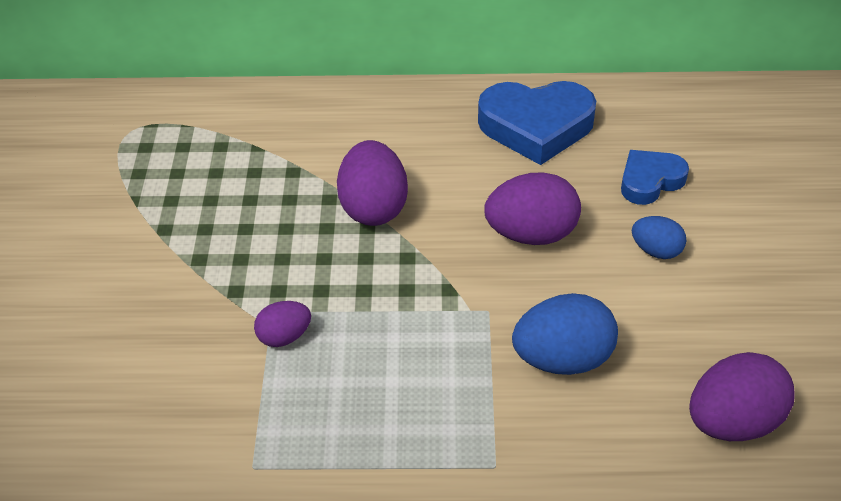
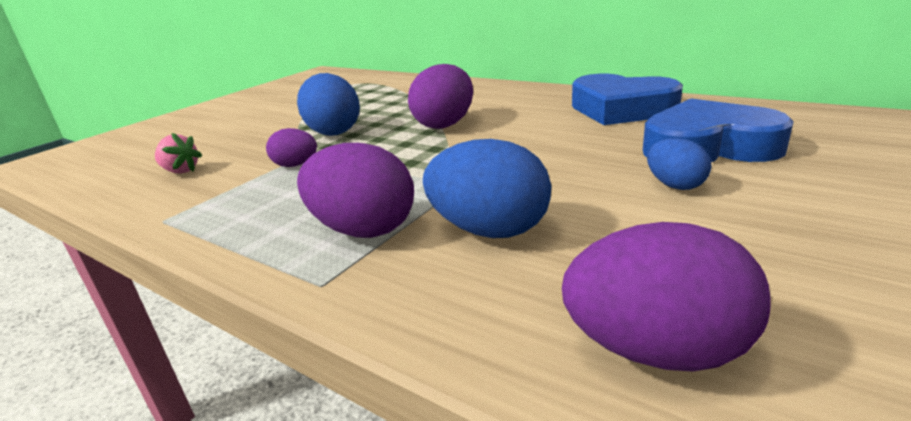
camera: 35 degrees right, 20 degrees down
purple egg [484,172,581,245] -> purple egg moved to [297,143,414,238]
blue heart [621,150,689,205] -> blue heart [643,99,794,162], size x1.68
none -> pink strawberry [155,133,202,174]
none -> blue egg [297,73,360,136]

